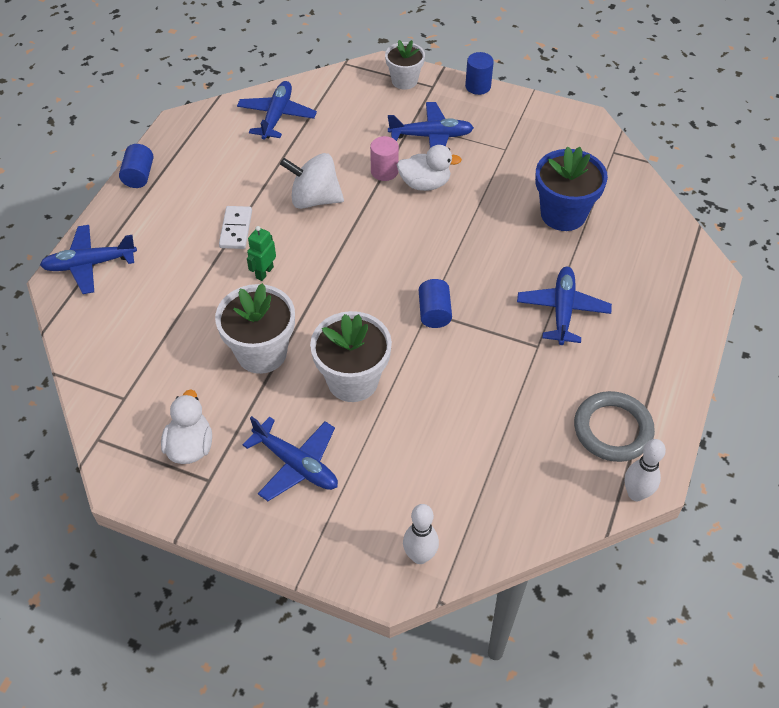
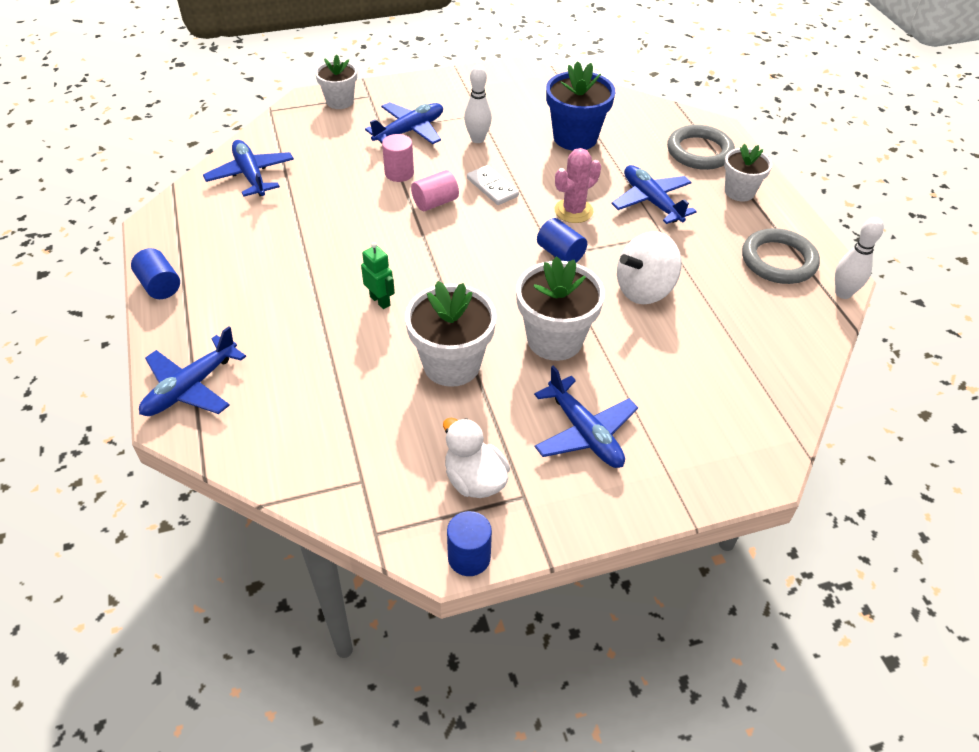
camera: 40 degrees left, 5 degrees down
white domino [219,206,252,249] -> white domino moved to [467,165,519,205]
blue plane [243,416,338,501] -> blue plane turned 60 degrees clockwise [534,365,638,468]
green robot [247,226,276,281] -> green robot turned 150 degrees clockwise [361,242,395,309]
white spinning top [280,153,344,209] -> white spinning top moved to [617,231,682,304]
white duck [397,145,462,191] -> none
white bowling pin [403,504,439,564] -> white bowling pin moved to [464,65,492,143]
blue cylinder [465,52,494,95] -> blue cylinder moved to [447,511,492,576]
none -> pink cylinder [411,170,459,211]
none -> pink cactus [554,148,601,223]
none -> grey ring [667,125,735,170]
none -> white flower pot [724,144,772,202]

